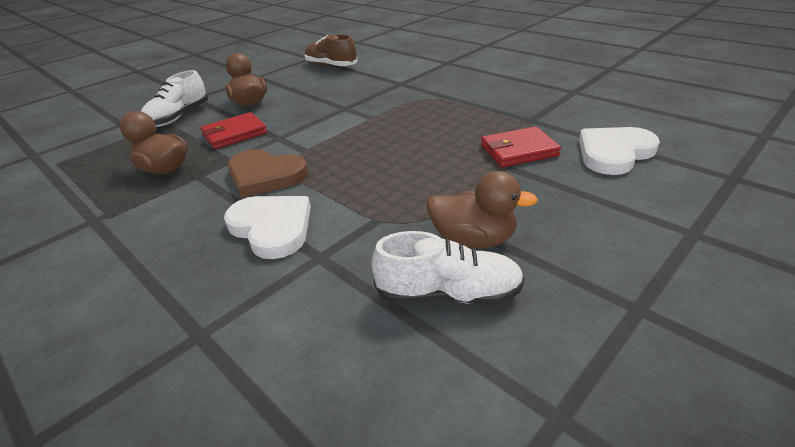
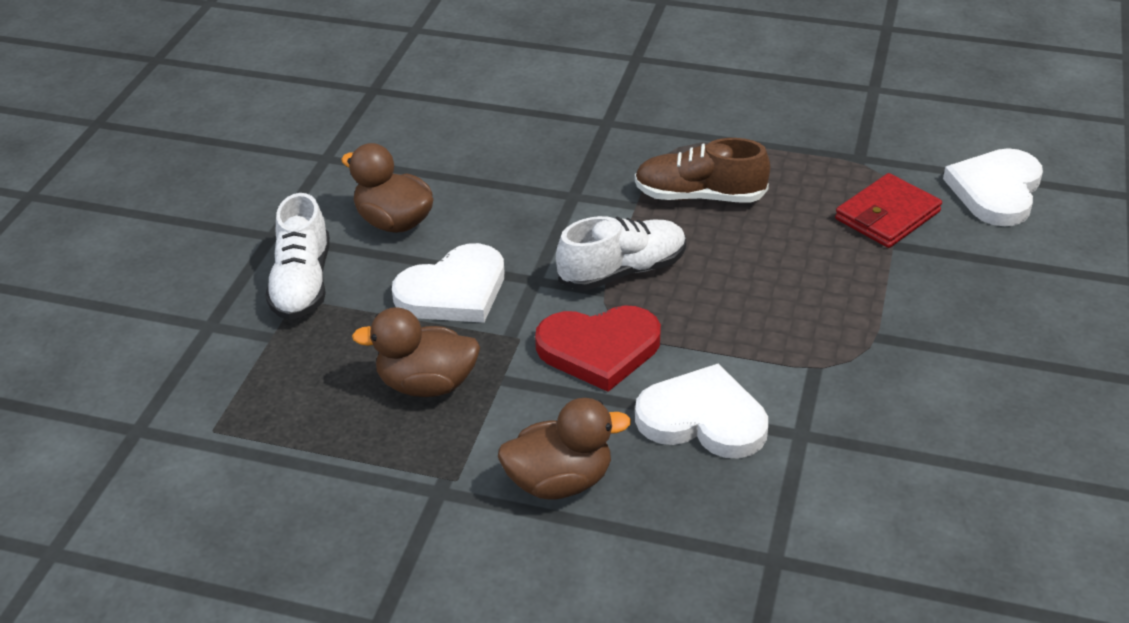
camera: 30 degrees left, 5 degrees up
red wallet [200,112,267,149] -> white heart [392,243,504,323]
brown heart [228,149,308,198] -> red heart [535,305,661,392]
brown shoe [305,34,358,66] -> brown shoe moved to [635,138,770,203]
white shoe [371,231,525,305] -> white shoe moved to [556,216,686,291]
brown duck [427,171,538,249] -> brown duck moved to [498,398,631,500]

